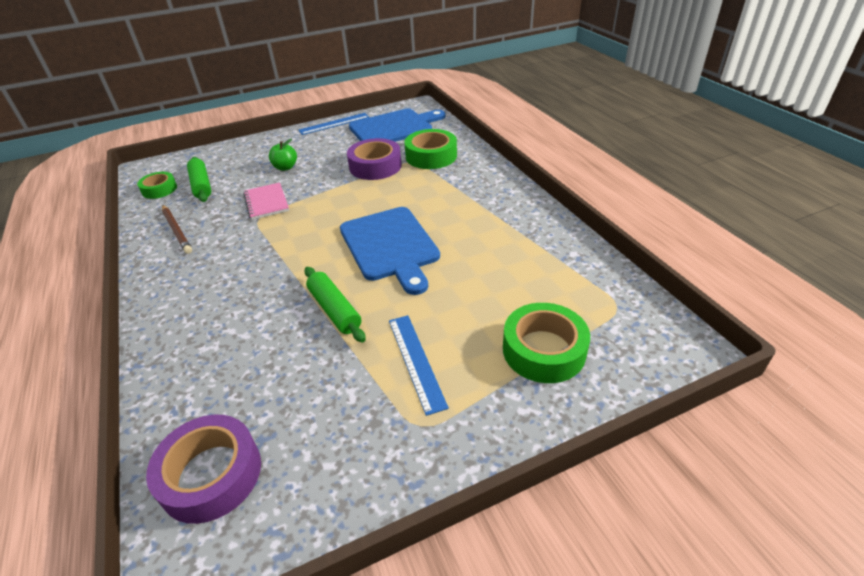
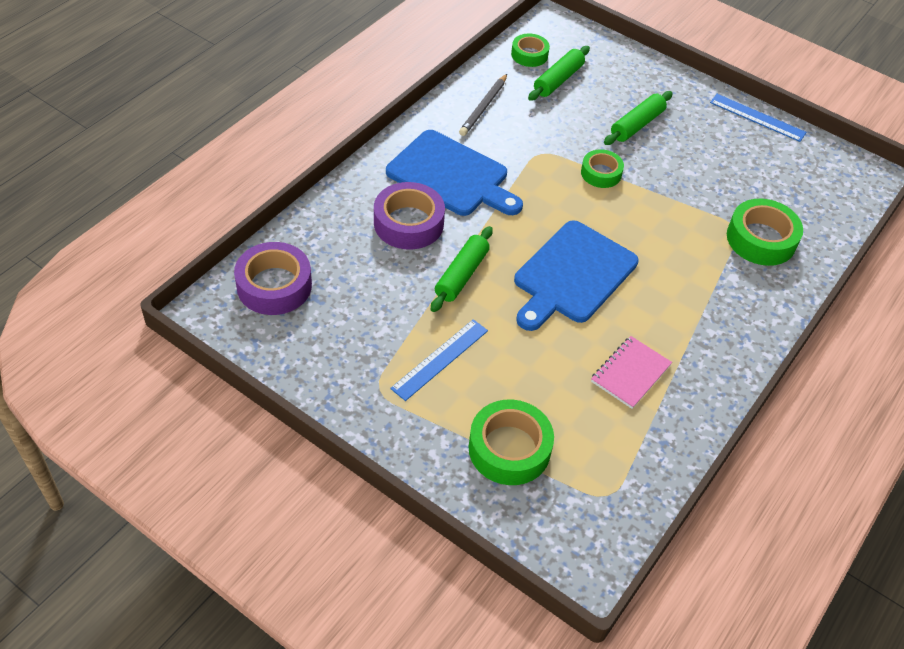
camera: 55 degrees right, 10 degrees up
brown pencil [162,205,192,254] -> grey pencil [459,74,507,136]
pink notebook [243,182,289,220] -> pink notebook moved to [591,336,672,409]
green apple [269,138,297,171] -> green rolling pin [604,91,673,145]
purple tape [347,138,402,180] -> purple tape moved to [374,182,445,250]
blue cutting board [349,109,445,142] -> blue cutting board moved to [386,130,523,216]
none -> green tape [581,149,624,188]

